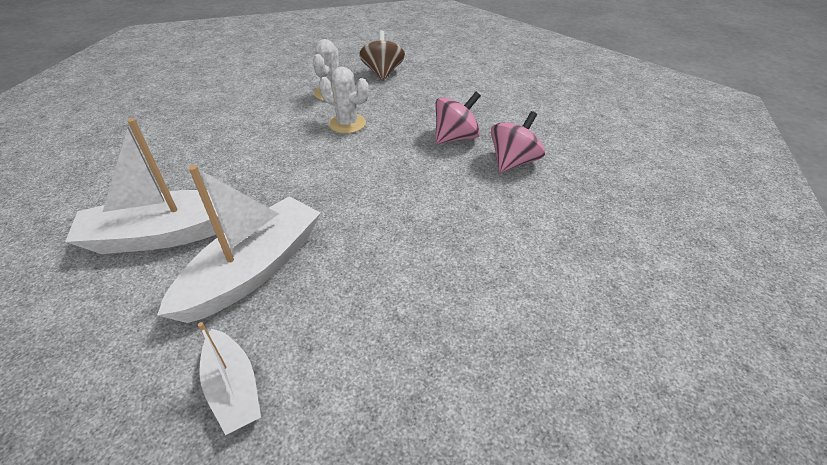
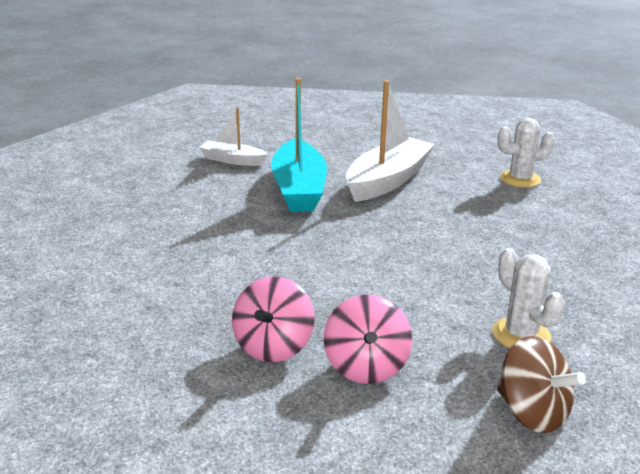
camera: 140 degrees right, 15 degrees down
white boat [157,165,321,323] -> turquoise boat [271,78,327,212]
white cactus [319,67,369,134] -> white cactus moved to [498,118,555,188]
pink spinning top [491,111,545,173] -> pink spinning top moved to [324,295,412,384]

